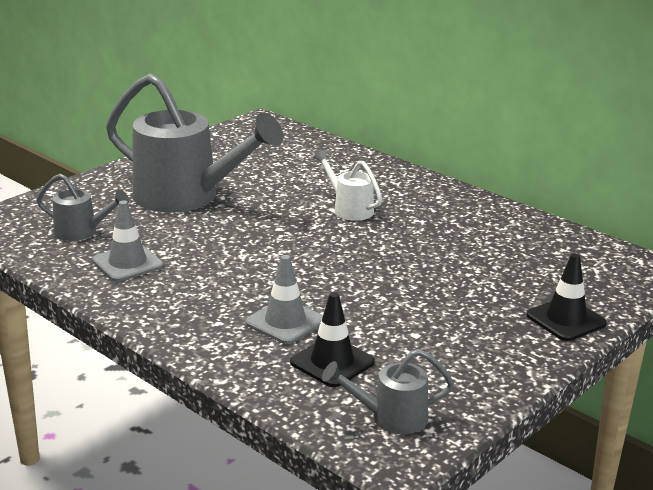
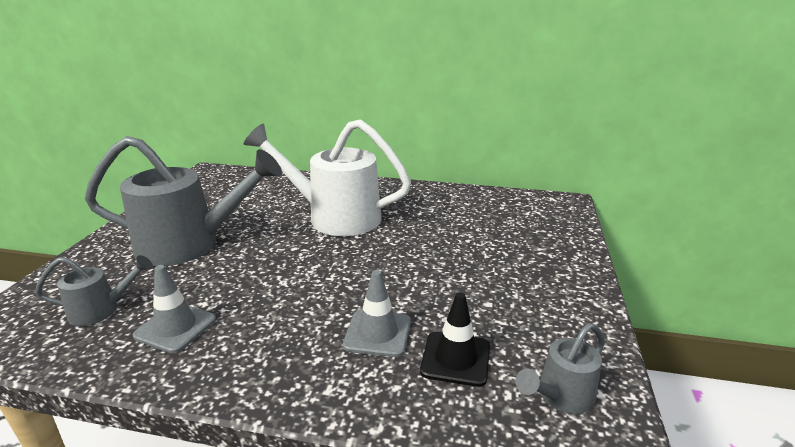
camera: 30 degrees left, 0 degrees up
white watering can [313,150,382,221] -> white watering can [244,119,411,236], size x2.13
black traffic cone [526,253,607,341] -> none

